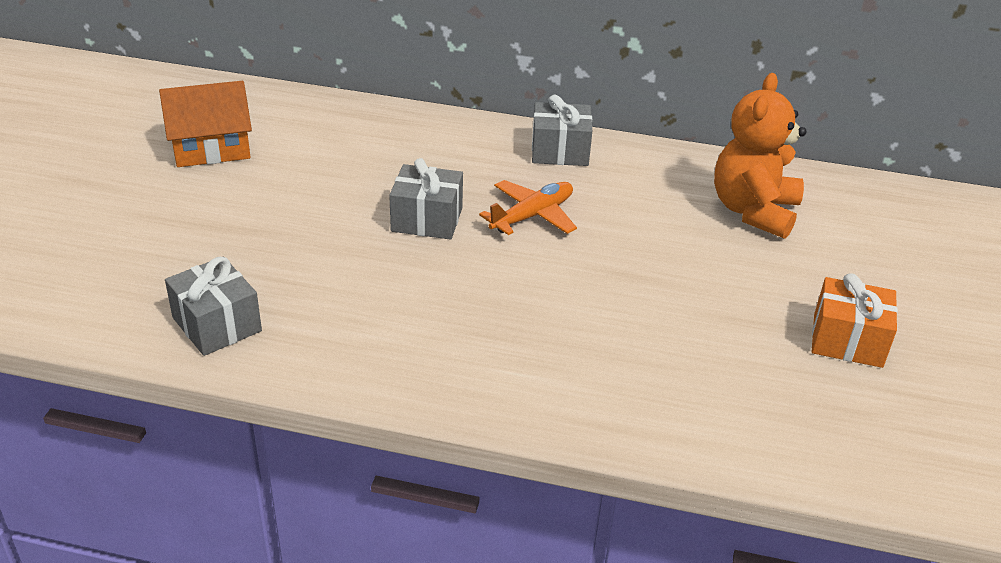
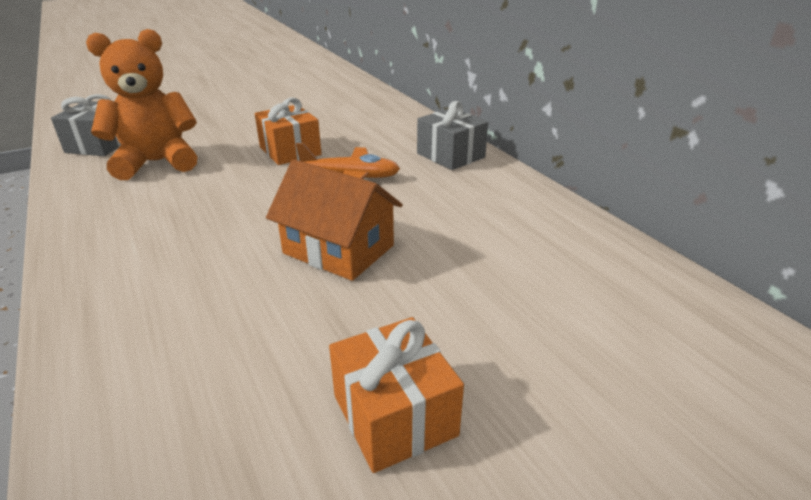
camera: 50 degrees right, 5 degrees down
orange house [159,81,252,167] -> orange house moved to [266,160,403,281]
grey gift [389,158,463,240] -> orange gift [255,98,322,165]
orange teddy bear [714,73,807,239] -> orange teddy bear moved to [86,29,197,180]

